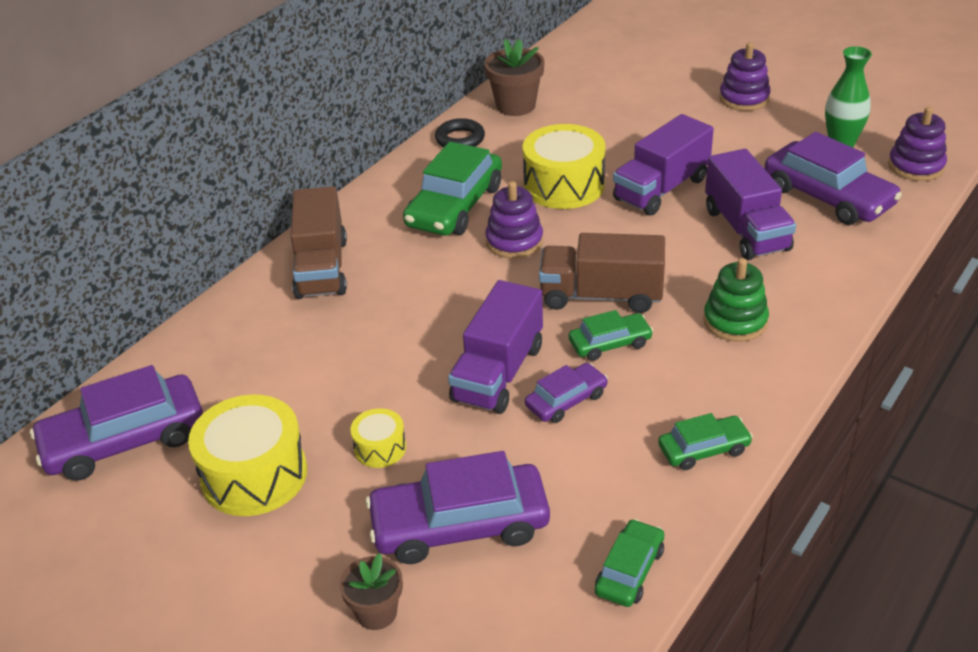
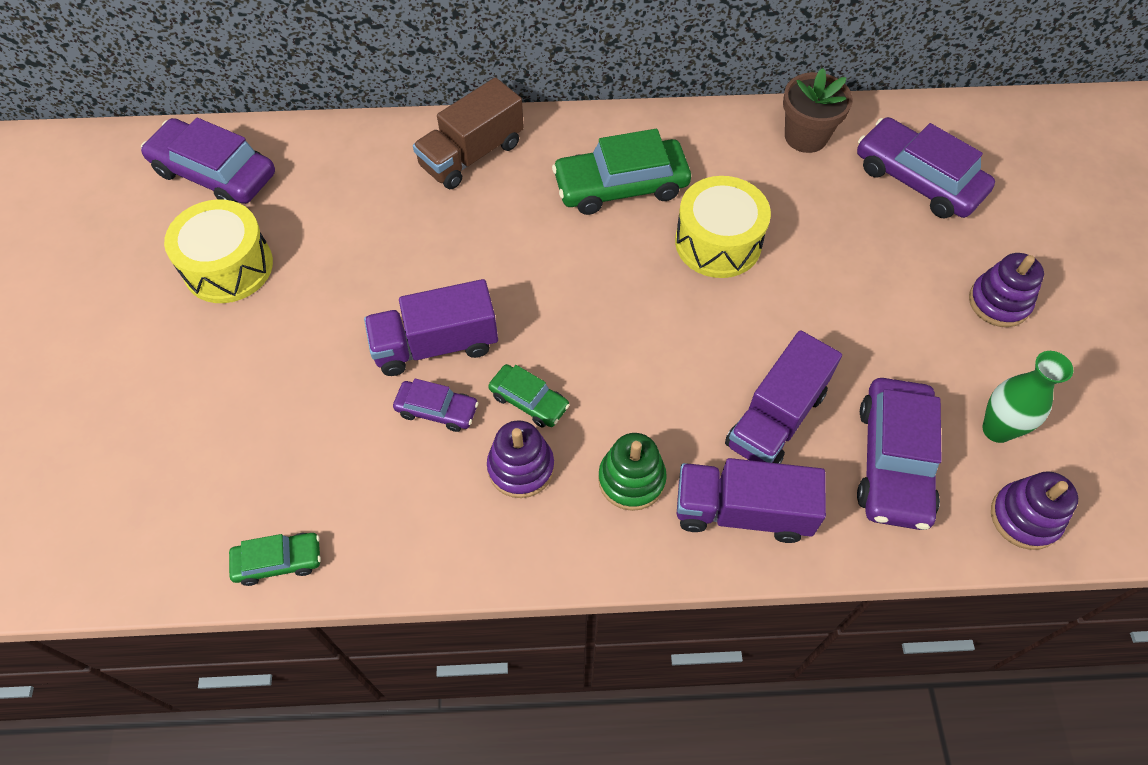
camera: 50 degrees right, 20 degrees up
brown flower pot [339,553,403,630] -> none
yellow drum [350,408,406,468] -> none
purple car [366,451,550,564] -> purple car moved to [857,117,995,218]
black ring [435,118,485,147] -> none
purple stacking toy [485,181,543,259] -> purple stacking toy moved to [487,420,554,498]
brown truck [539,233,665,313] -> none
purple truck [613,114,714,216] -> purple truck moved to [677,458,826,543]
green car [658,413,753,470] -> none

